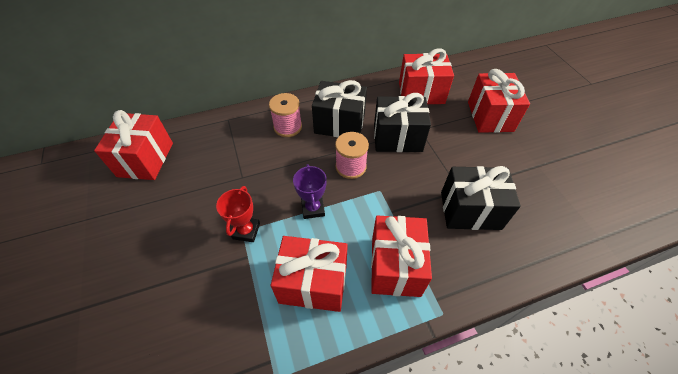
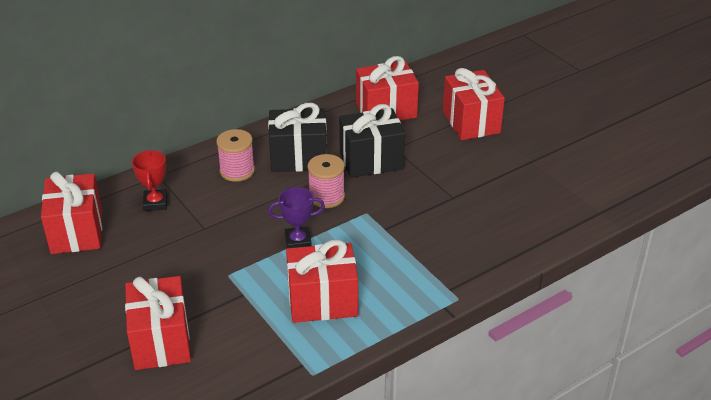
camera: 15 degrees left, 15 degrees down
red trophy [216,186,260,242] -> red trophy moved to [132,150,168,211]
purple trophy [293,164,327,219] -> purple trophy turned 75 degrees counterclockwise [268,187,325,248]
red gift [371,216,432,297] -> red gift moved to [125,276,191,370]
black gift [441,166,521,230] -> none

